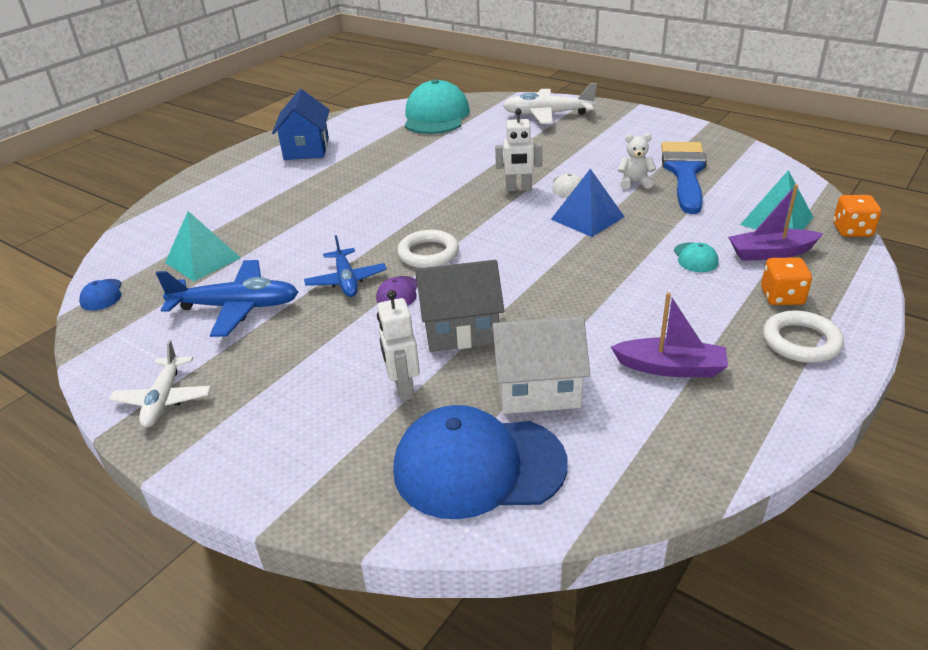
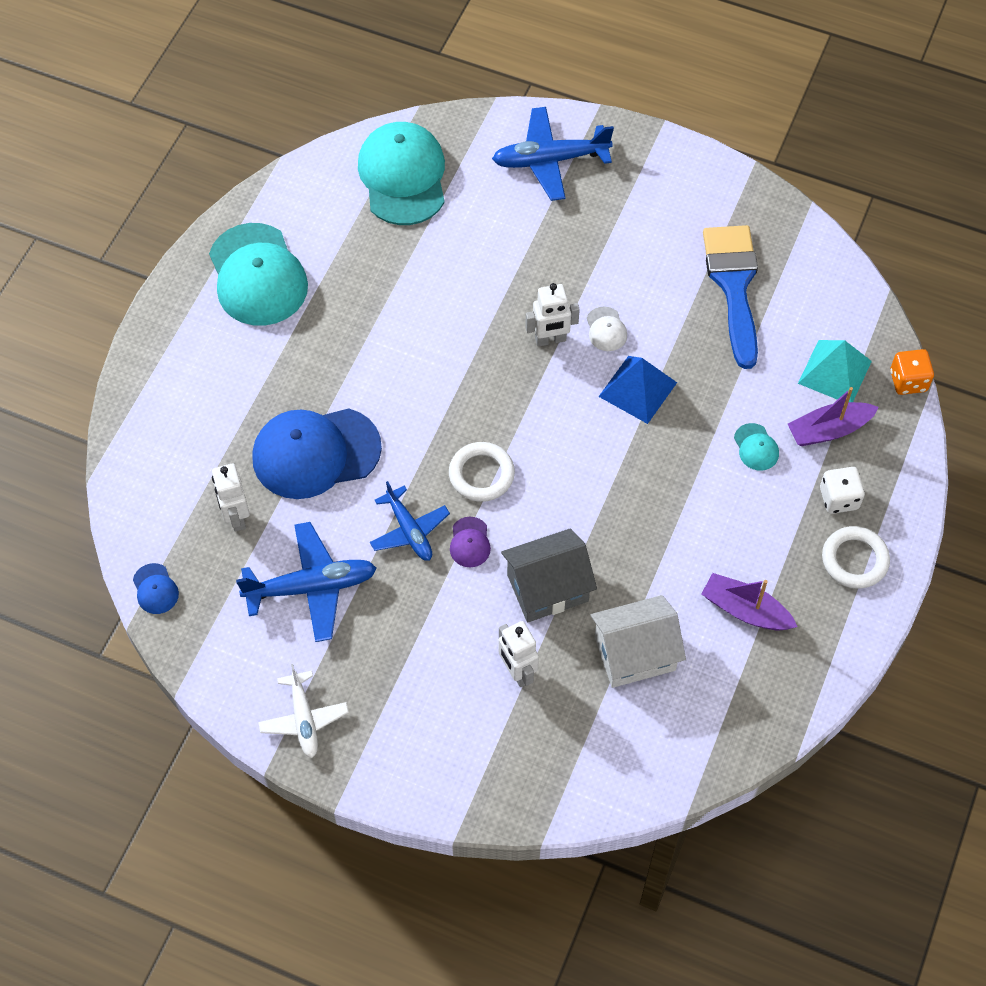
camera: 15 degrees left, 25 degrees up
turquoise pyramid [165,211,241,281] -> white robot [212,464,250,532]
blue house [272,89,330,160] -> turquoise cap [209,223,308,326]
blue cap [393,405,568,519] -> blue cap moved to [252,408,382,499]
white plane [503,83,597,124] -> blue plane [492,107,614,201]
purple boat [611,293,728,377] -> purple boat turned 150 degrees counterclockwise [701,573,797,630]
white teddy bear [618,134,656,189] -> none
orange dice [761,257,812,305] -> white dice [820,467,865,514]

